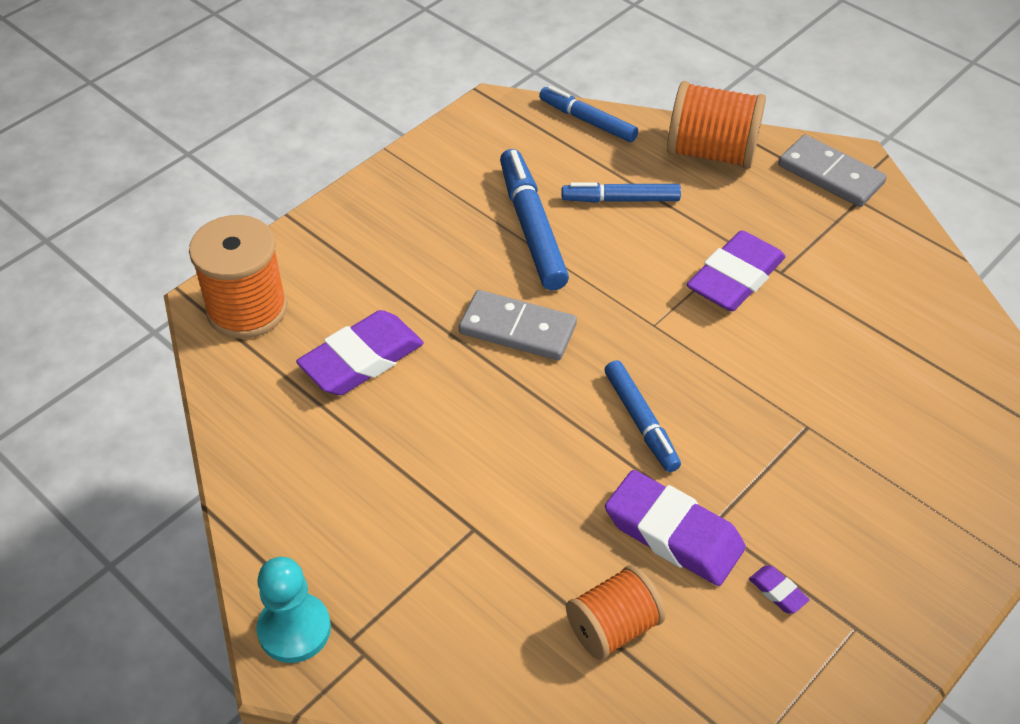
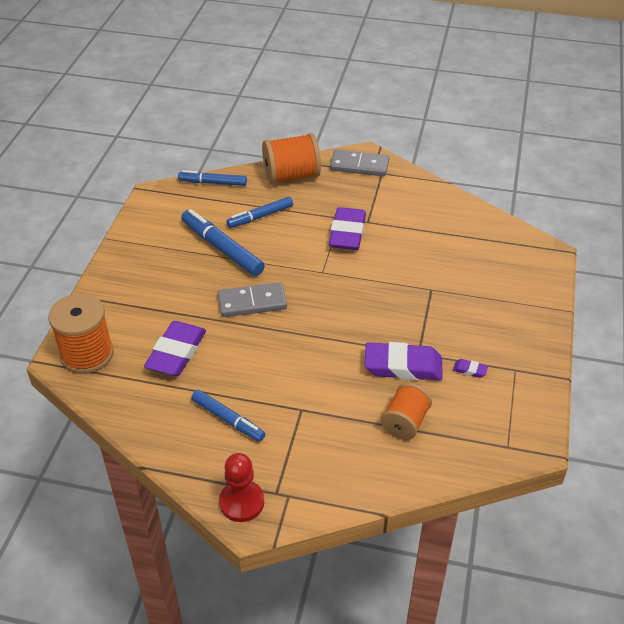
camera: 30 degrees left, 5 degrees down
turquoise pawn [256,557,331,663] -> red pawn [219,453,264,522]
blue marker [605,360,681,472] -> blue marker moved to [191,390,265,442]

